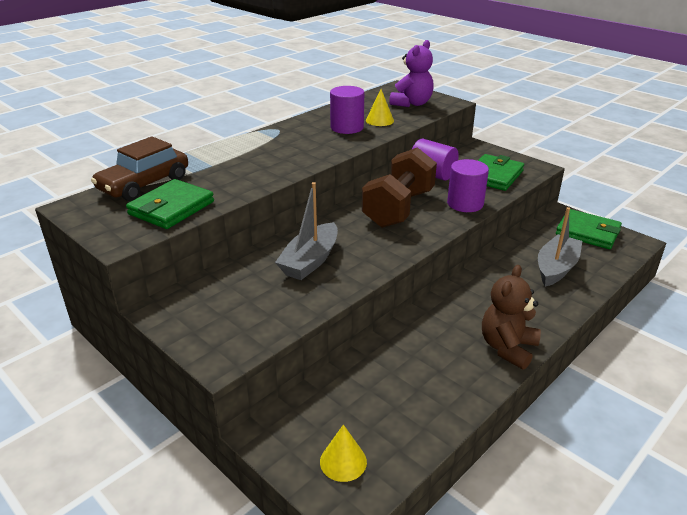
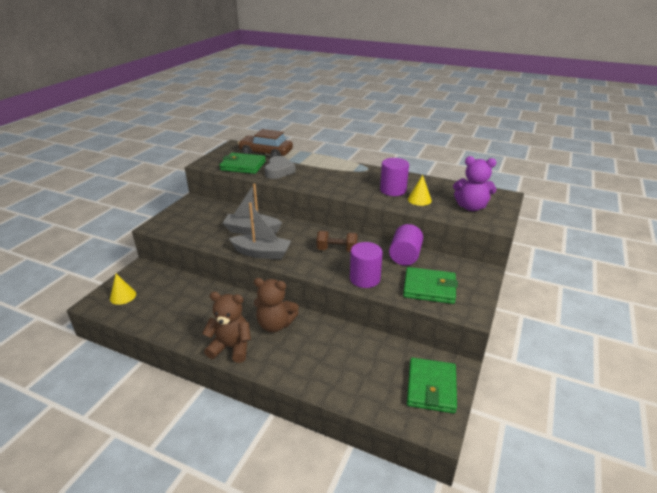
camera: 70 degrees right, 0 degrees up
brown dumbbell [362,147,437,228] -> brown dumbbell [317,231,358,252], size x0.55
grey boat [538,207,582,287] -> grey boat moved to [229,202,291,259]
none -> brown teddy bear [254,278,299,332]
none -> grey heart [265,156,296,179]

